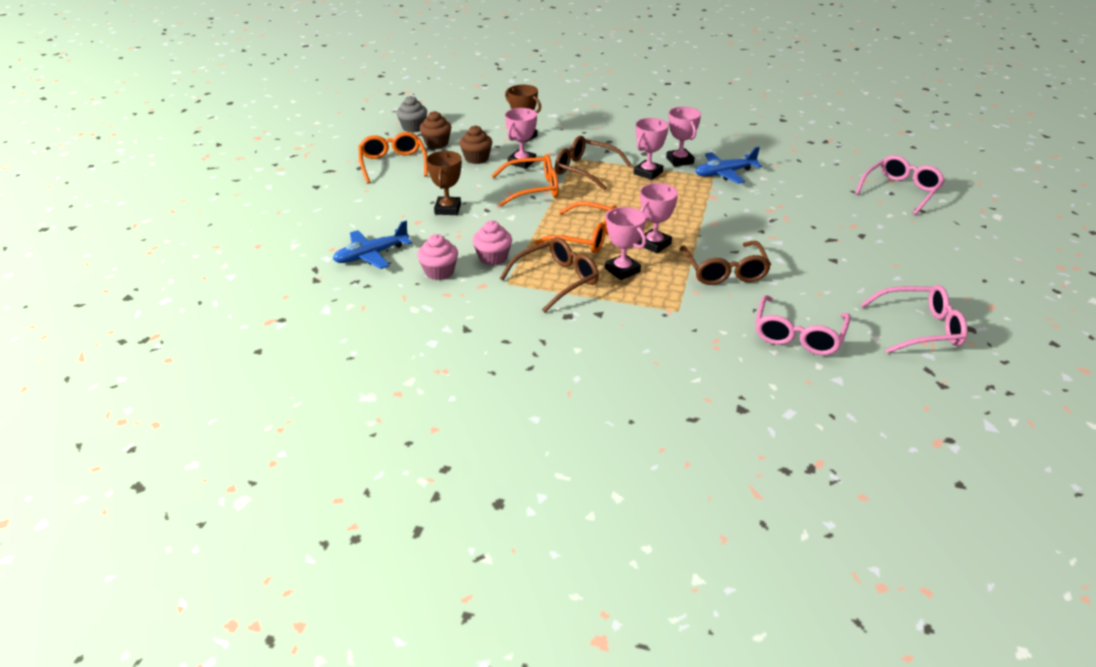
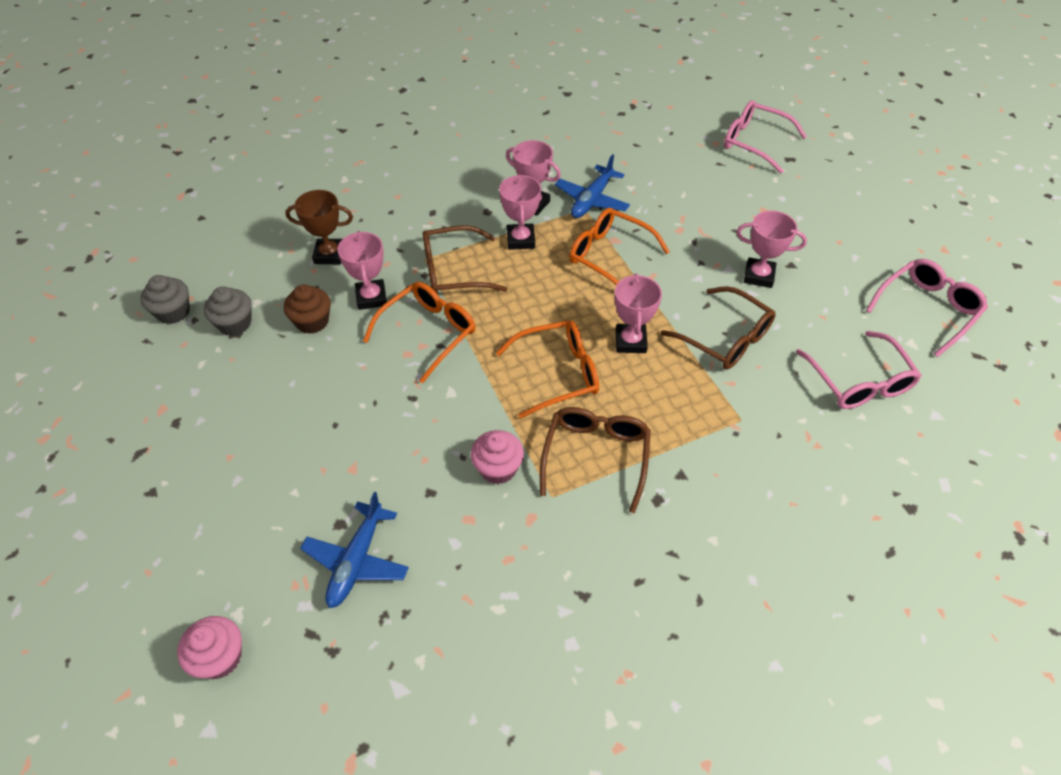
camera: 40 degrees left, 15 degrees up
orange glasses [358,132,428,184] -> orange glasses moved to [569,208,670,285]
pink cupcake [417,234,458,280] -> pink cupcake moved to [177,616,242,679]
brown cupcake [419,111,451,149] -> grey cupcake [204,286,252,336]
brown trophy [426,151,462,215] -> none
pink trophy [605,207,646,280] -> pink trophy moved to [737,211,807,288]
pink glasses [855,155,945,215] -> pink glasses turned 60 degrees counterclockwise [724,100,807,174]

